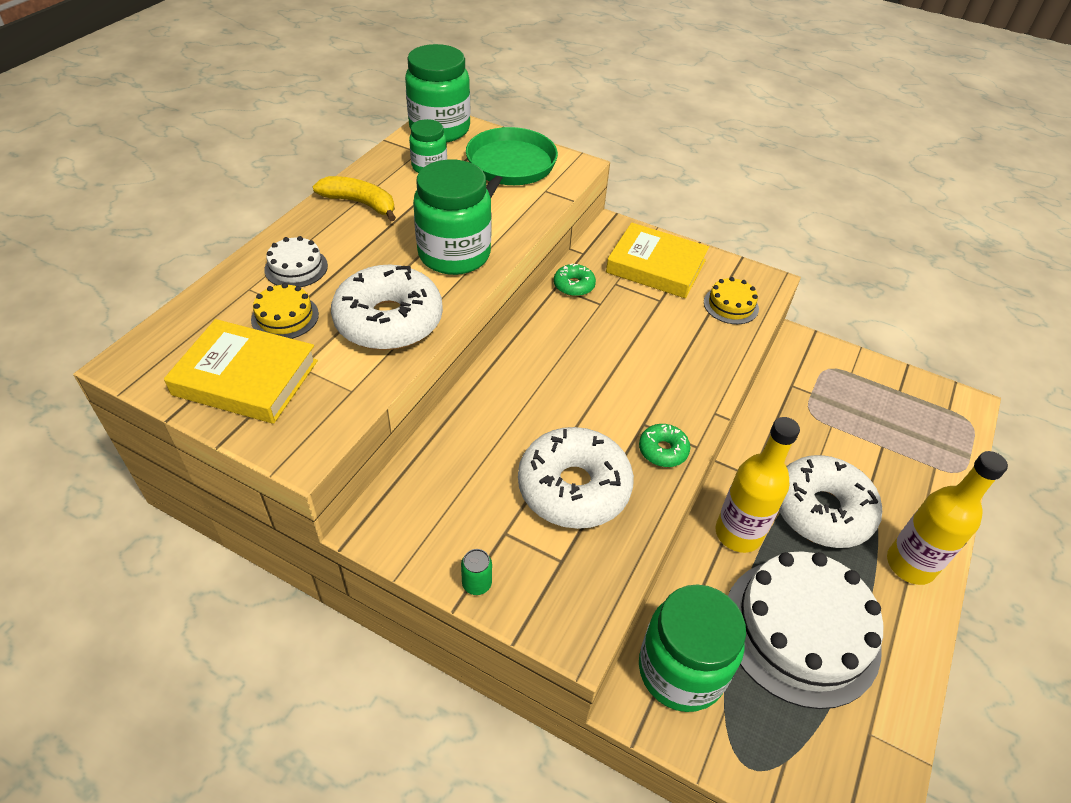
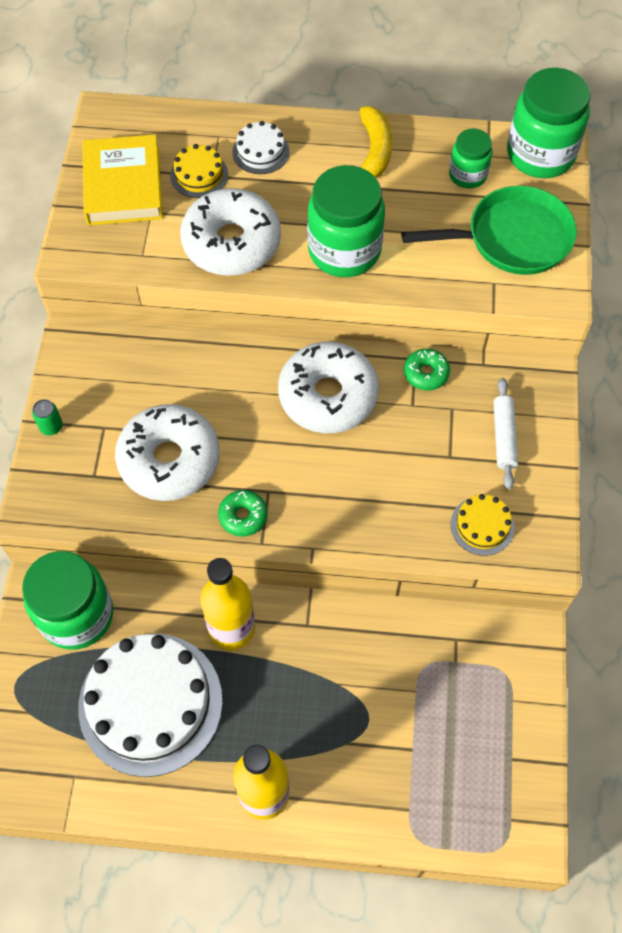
camera: 70 degrees right, 15 degrees up
yellow book [606,223,709,298] -> white rolling pin [493,378,518,490]
white donut [779,455,882,548] -> white donut moved to [278,342,379,434]

